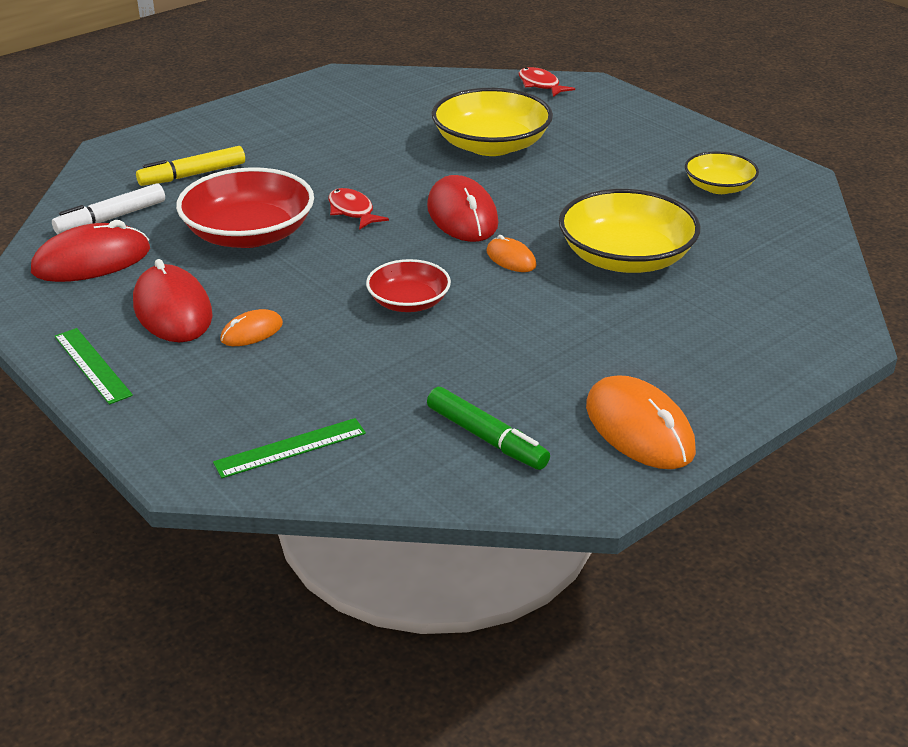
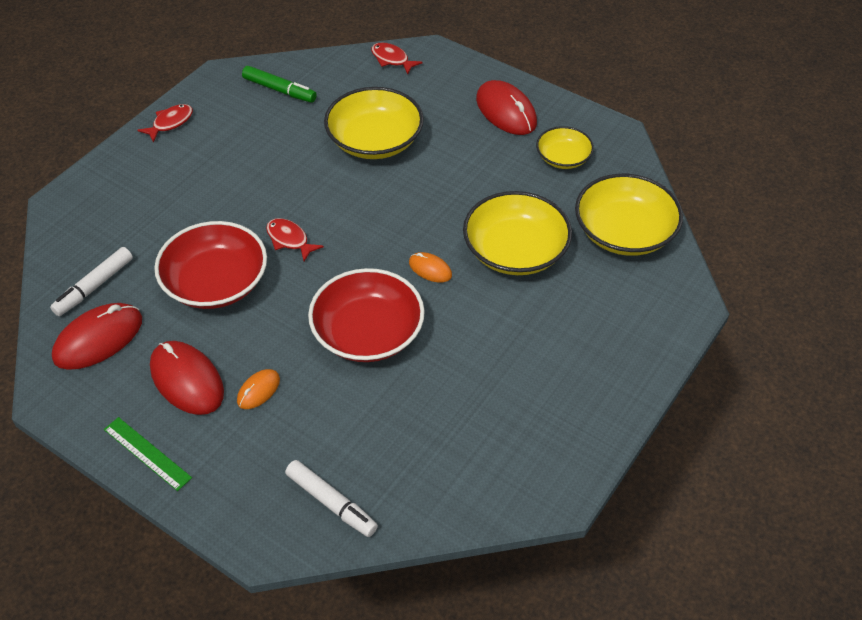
camera: 15 degrees left, 15 degrees up
yellow marker [136,146,245,186] -> none
green ruler [213,418,366,478] -> white marker [285,460,378,537]
red bowl [366,259,451,312] -> red bowl [308,268,425,362], size x1.74
red mouse [427,175,499,242] -> red mouse moved to [476,80,537,135]
green marker [427,387,550,470] -> green marker moved to [242,66,317,103]
orange mouse [586,376,696,469] -> none
none -> red fish [138,104,193,143]
none -> yellow bowl [575,174,683,256]

